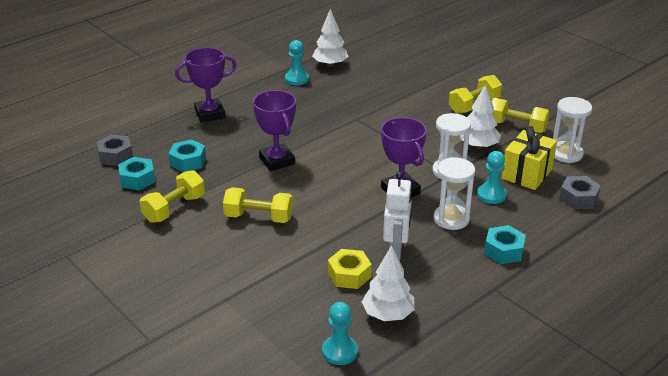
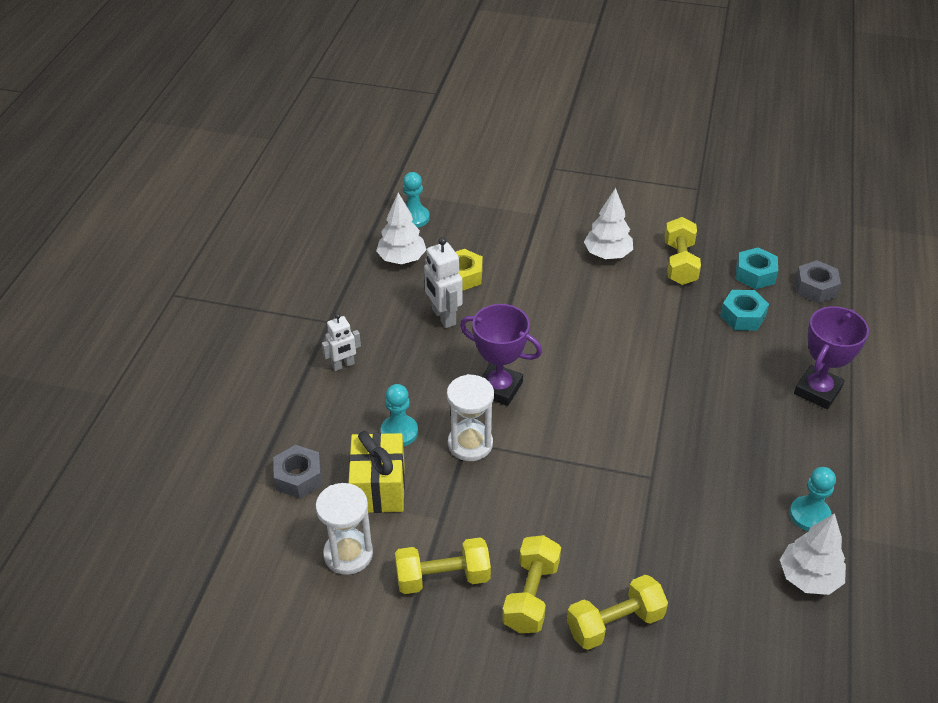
camera: 145 degrees right, 10 degrees up
yellow dumbbell [223,187,293,223] -> yellow dumbbell moved to [567,575,668,650]
purple trophy [253,90,296,171] -> none
white hourglass [434,157,475,230] -> none
white tree [462,85,501,149] -> white tree moved to [584,188,633,259]
turquoise nut [484,225,526,264] -> white robot [322,314,361,371]

